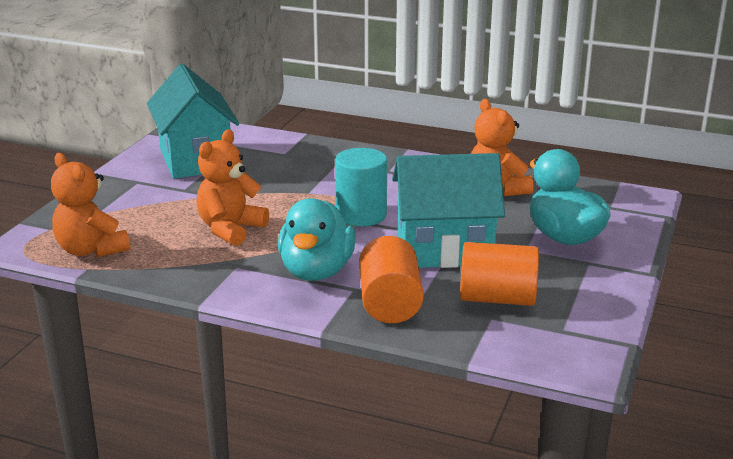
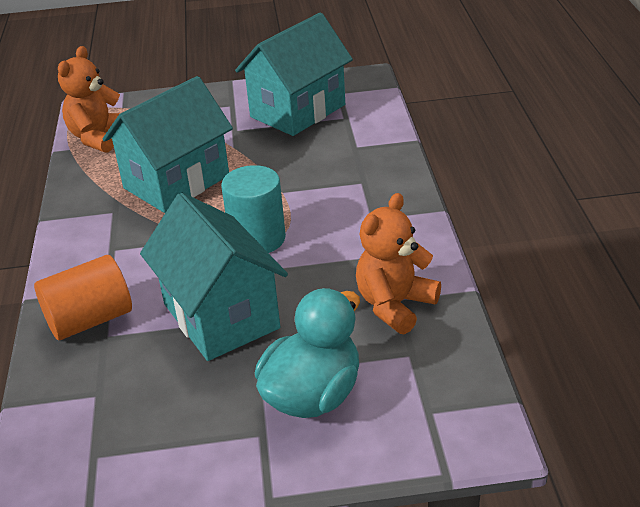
camera: 65 degrees right, 10 degrees up
orange teddy bear [197,129,269,246] -> turquoise house [103,76,233,213]
turquoise duck [278,198,356,281] -> none
orange cylinder [460,242,539,306] -> none

